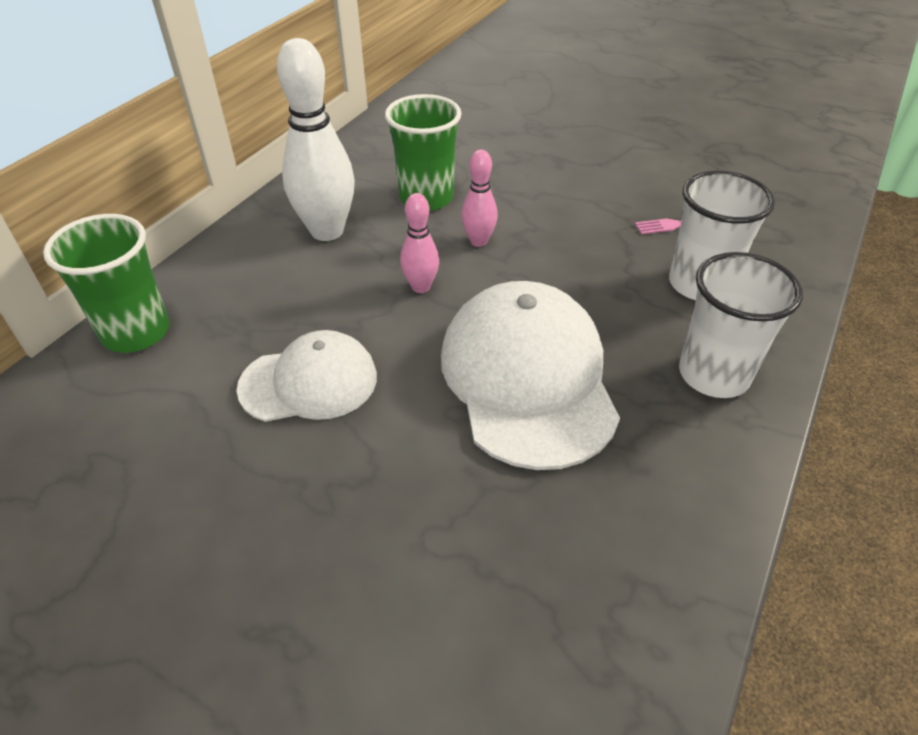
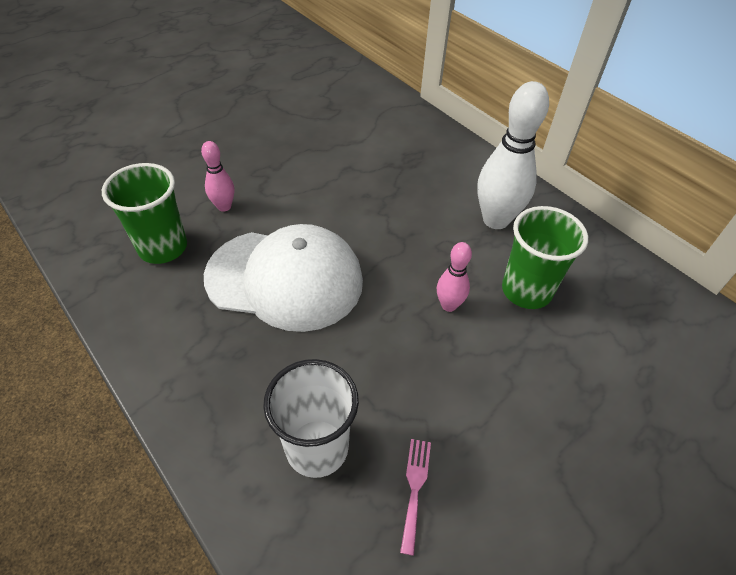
camera: 110 degrees right, 5 degrees up
green cup [43,214,170,353] -> green cup moved to [102,163,187,264]
white cap [237,330,377,422] -> none
pink bowling pin [400,193,439,293] -> pink bowling pin moved to [201,141,234,212]
white cup [679,252,803,398] -> none

